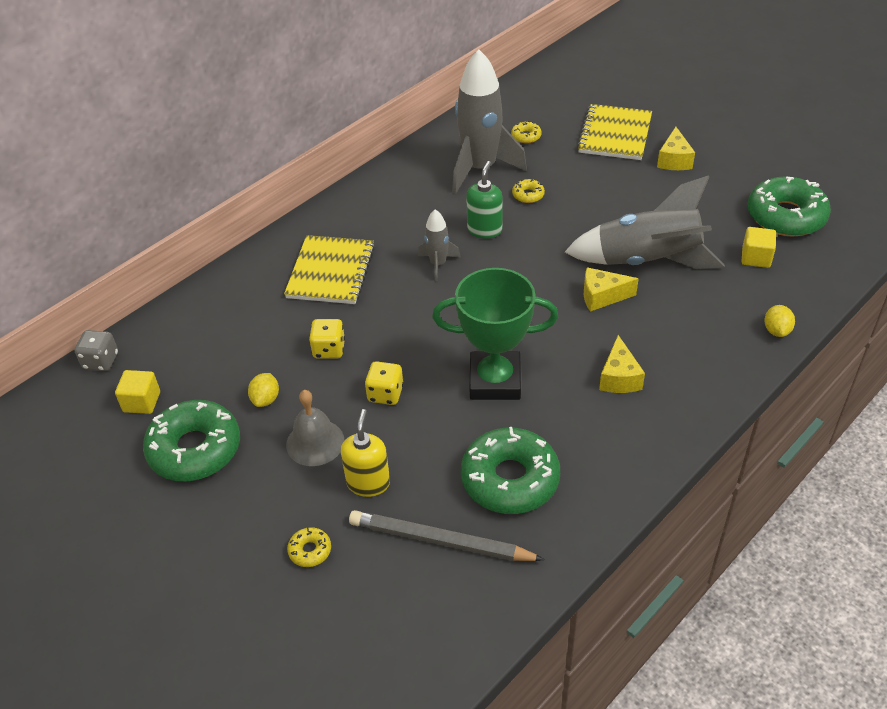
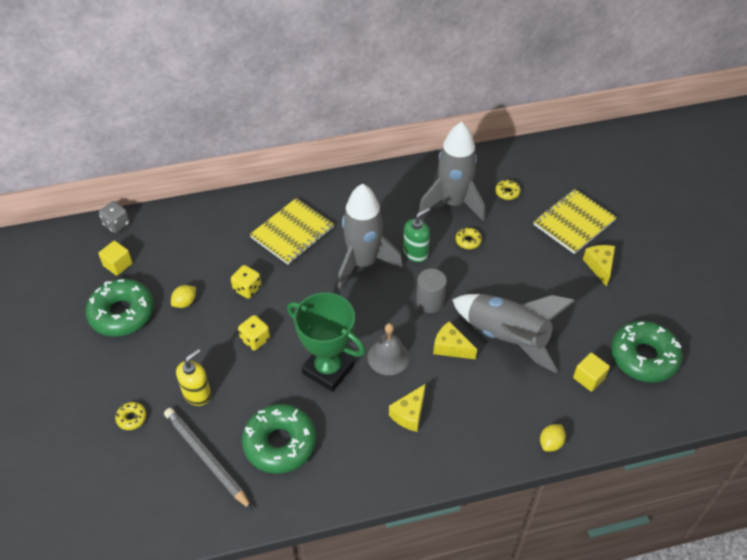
camera: 30 degrees right, 5 degrees up
grey bell [286,390,344,466] -> grey bell moved to [368,323,410,375]
grey rocket [418,209,461,281] -> grey rocket [338,184,403,289], size x2.08
yellow cheese [657,127,695,170] -> yellow cheese turned 135 degrees clockwise [583,245,615,287]
none -> grey cylinder [416,269,447,313]

